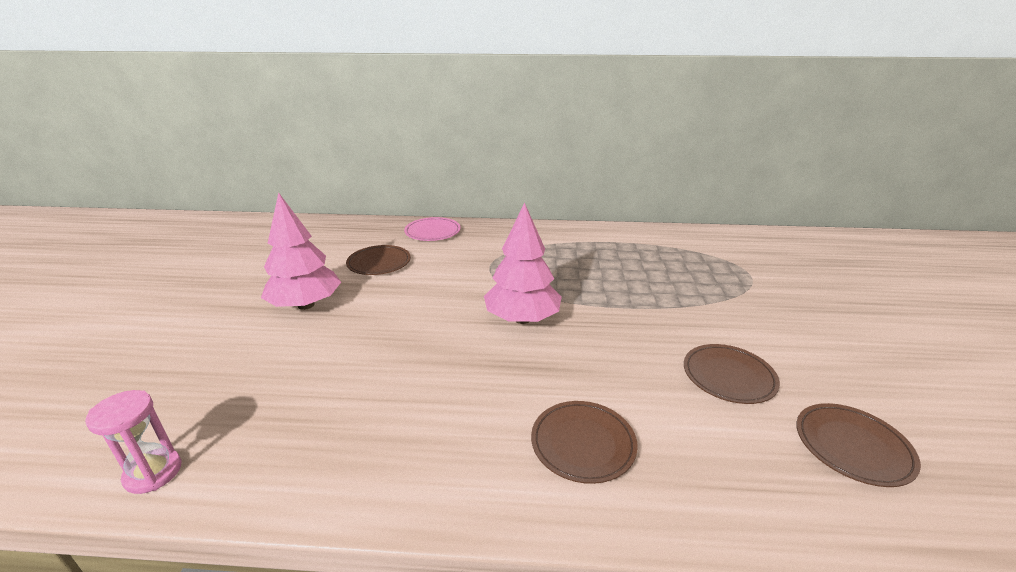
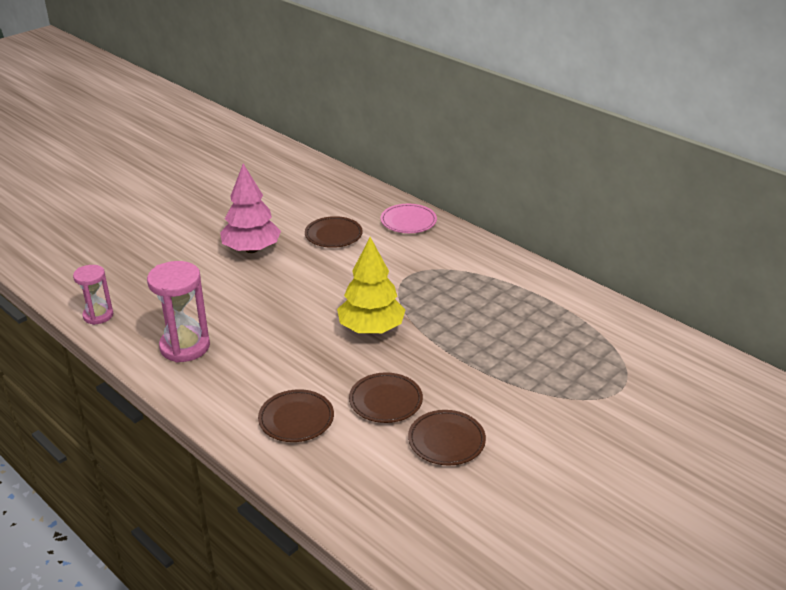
camera: 40 degrees right, 5 degrees up
pink tree [484,203,562,324] -> yellow tree [337,237,405,334]
brown plate [796,403,921,487] -> brown plate moved to [349,372,423,423]
none -> pink hourglass [147,261,210,363]

